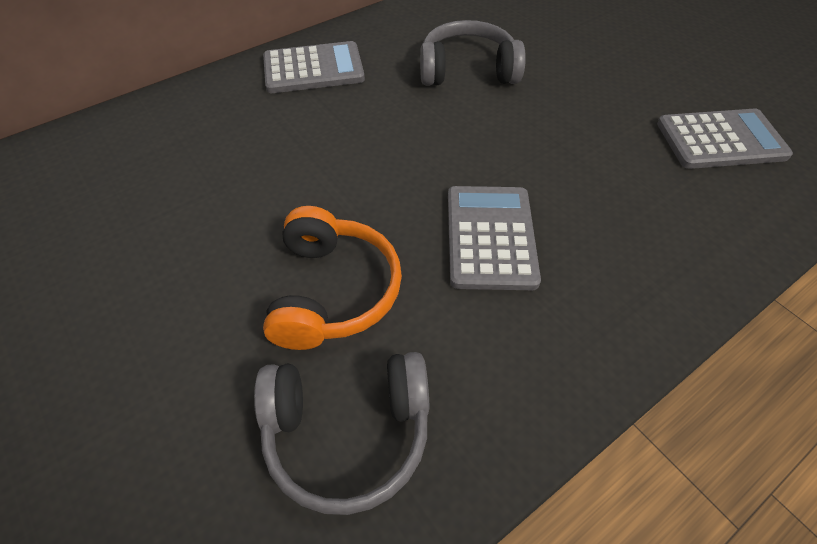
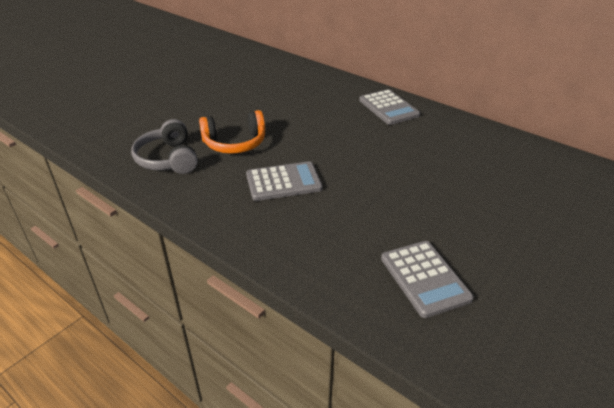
camera: 75 degrees right, 15 degrees down
grey headphones [420,20,526,86] -> none

